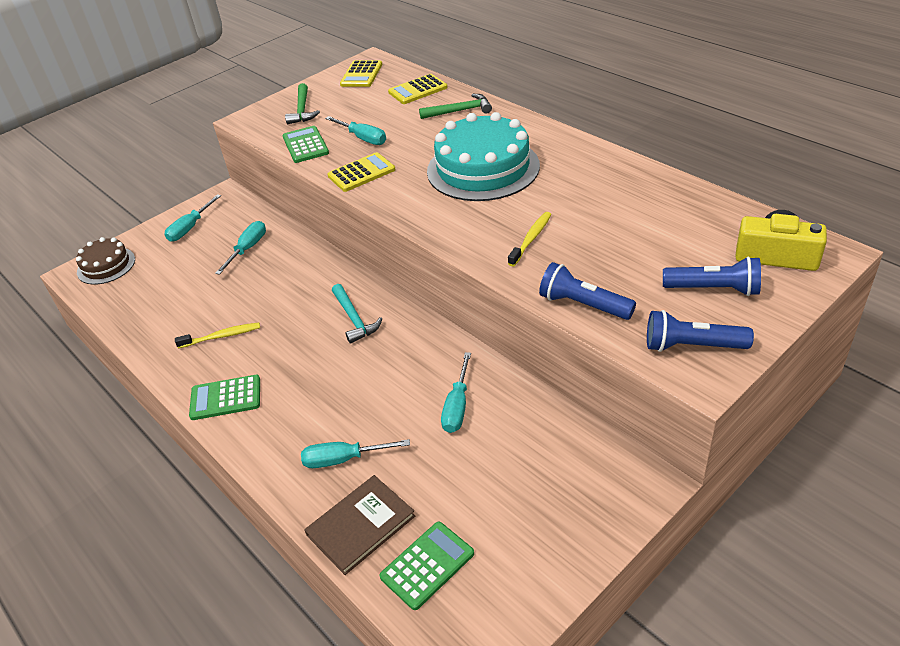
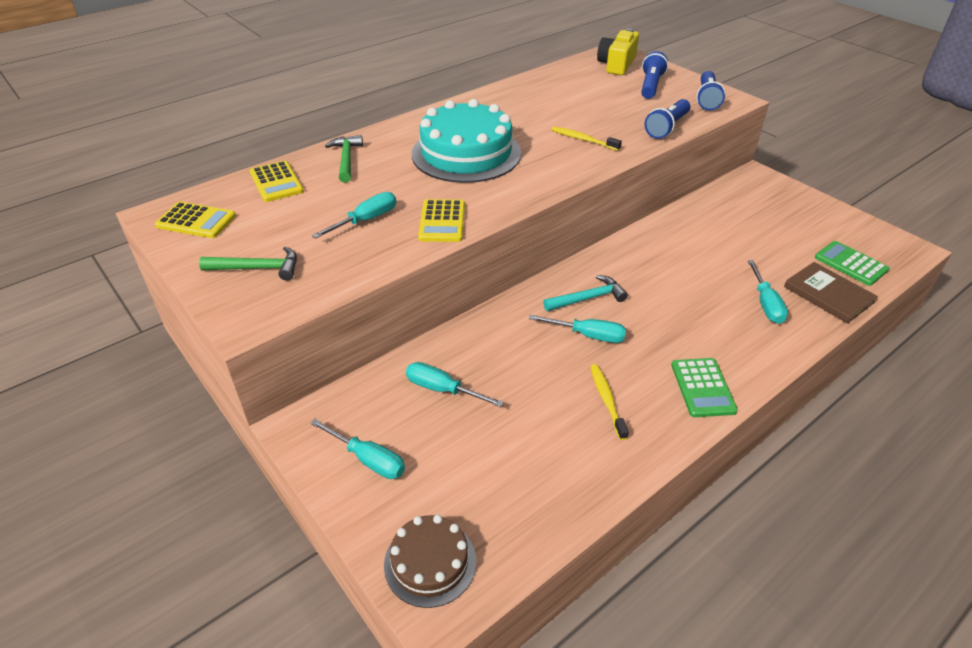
camera: 90 degrees left, 0 degrees up
green calculator [283,126,329,163] -> none
yellow calculator [328,152,395,192] -> yellow calculator turned 150 degrees counterclockwise [418,199,465,242]
turquoise screwdriver [441,352,471,433] -> turquoise screwdriver moved to [529,315,626,343]

